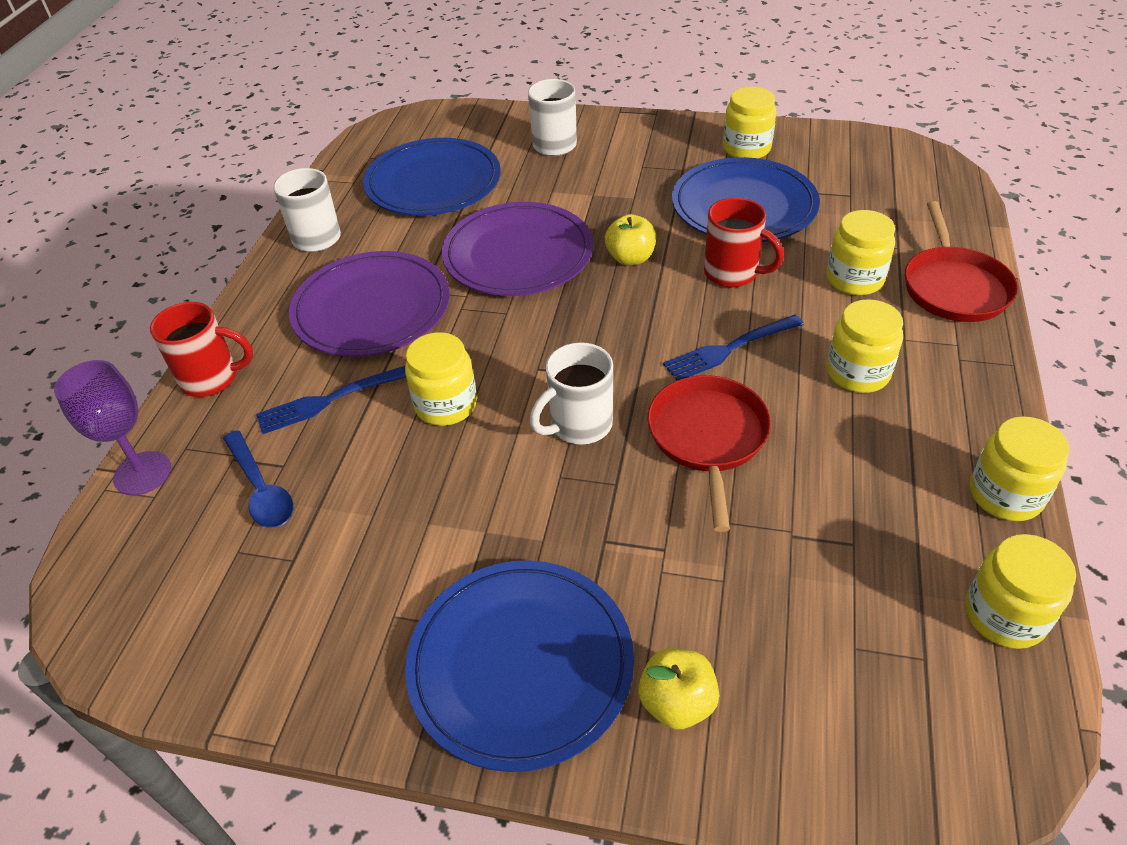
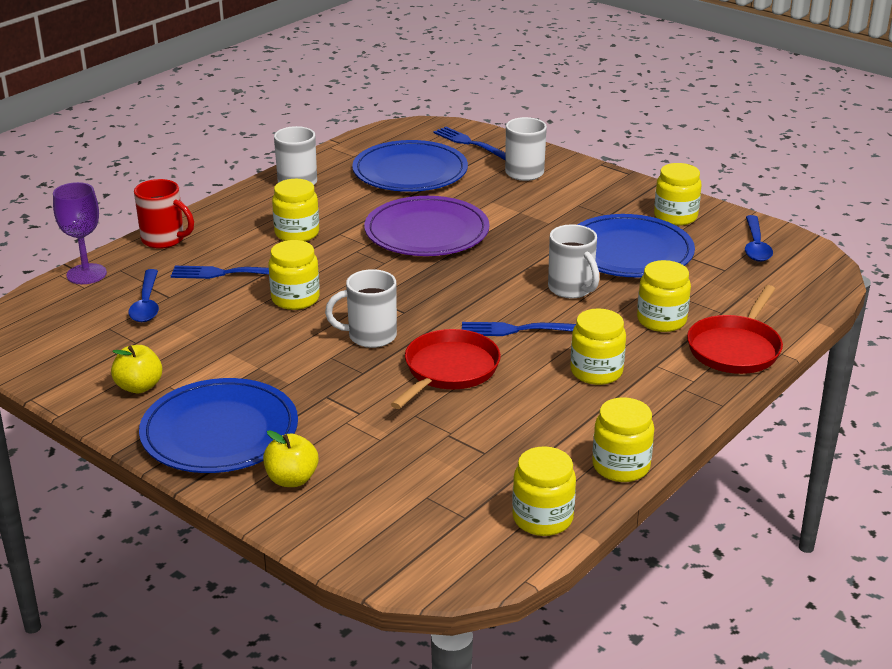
camera: 25 degrees right, 15 degrees down
purple plate [289,251,450,357] -> yellow jar [272,179,319,241]
yellow apple [605,214,656,265] -> yellow apple moved to [111,345,162,393]
red mug [704,197,784,287] -> white mug [548,224,599,298]
none -> blue fork [433,127,505,160]
none -> blue spoon [745,215,773,261]

